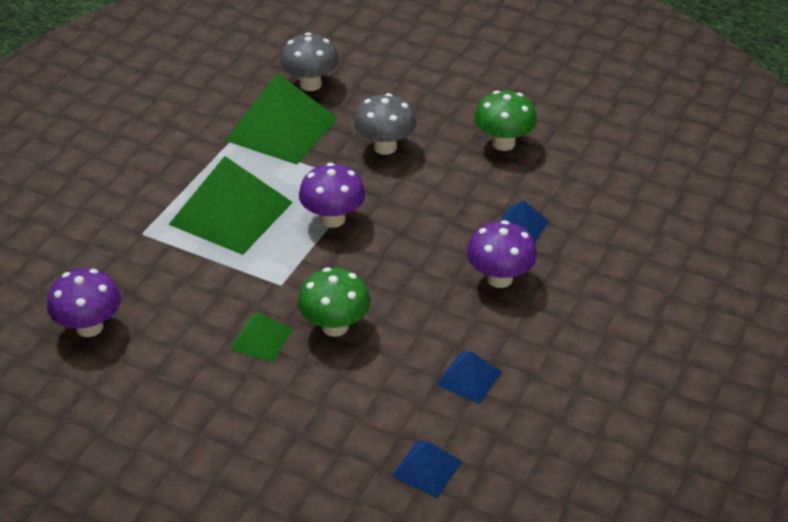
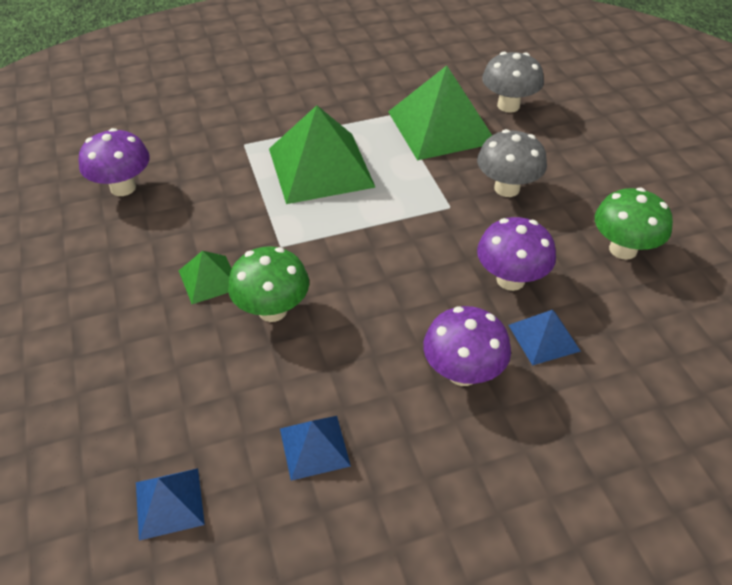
camera: 45 degrees right, 5 degrees up
purple mushroom [299,163,365,228] -> purple mushroom moved to [477,217,556,291]

